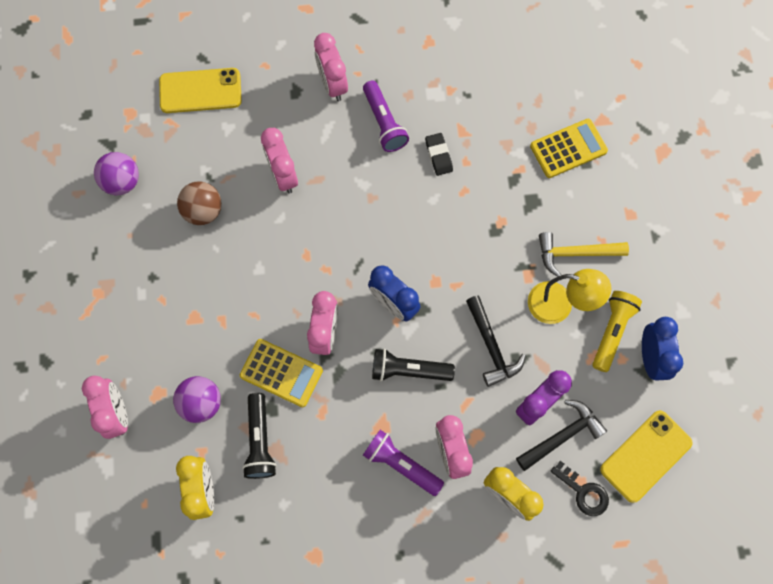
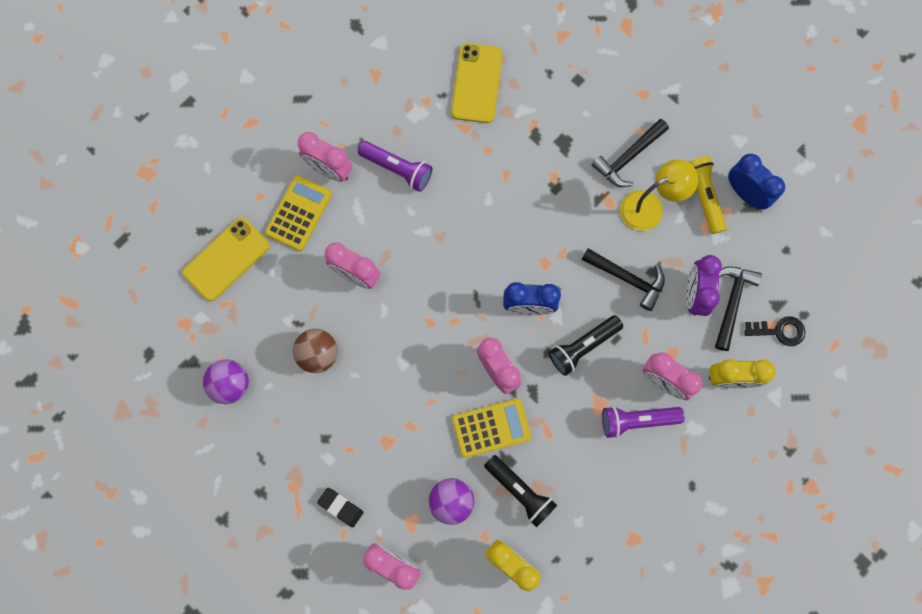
camera: 40 degrees left, 5 degrees up
black eraser [425,133,453,176] -> black eraser moved to [317,488,364,527]
yellow calculator [530,119,608,178] -> yellow calculator moved to [265,175,332,251]
yellow hammer [539,232,629,277] -> black hammer [592,119,669,187]
yellow phone [600,410,693,503] -> yellow phone moved to [451,43,502,123]

